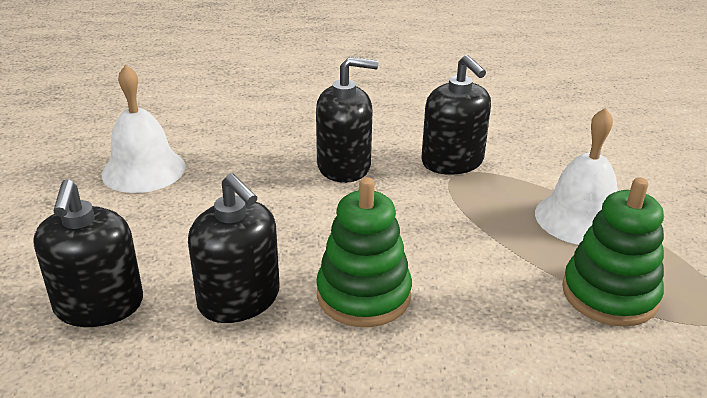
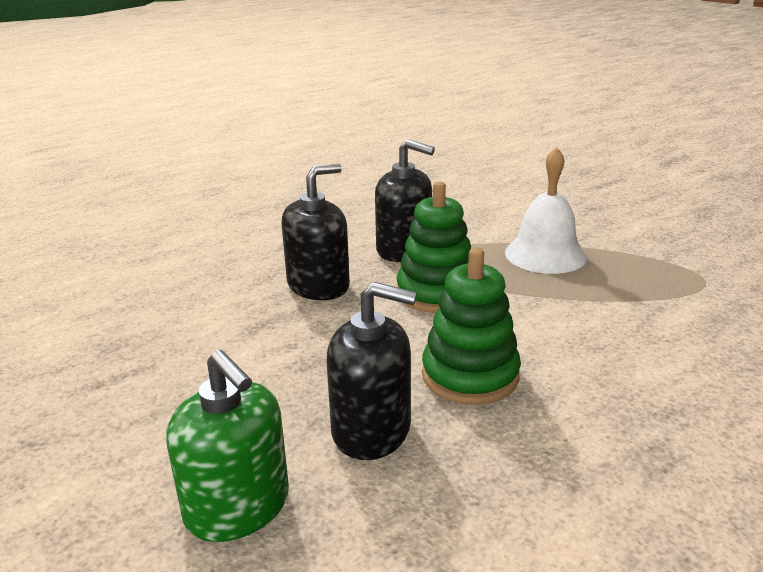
camera: 35 degrees left, 5 degrees down
black soap dispenser [33,179,143,327] -> green soap dispenser [166,350,289,542]
white bell [102,64,186,193] -> none
green stacking toy [562,177,664,327] -> green stacking toy moved to [397,181,471,313]

